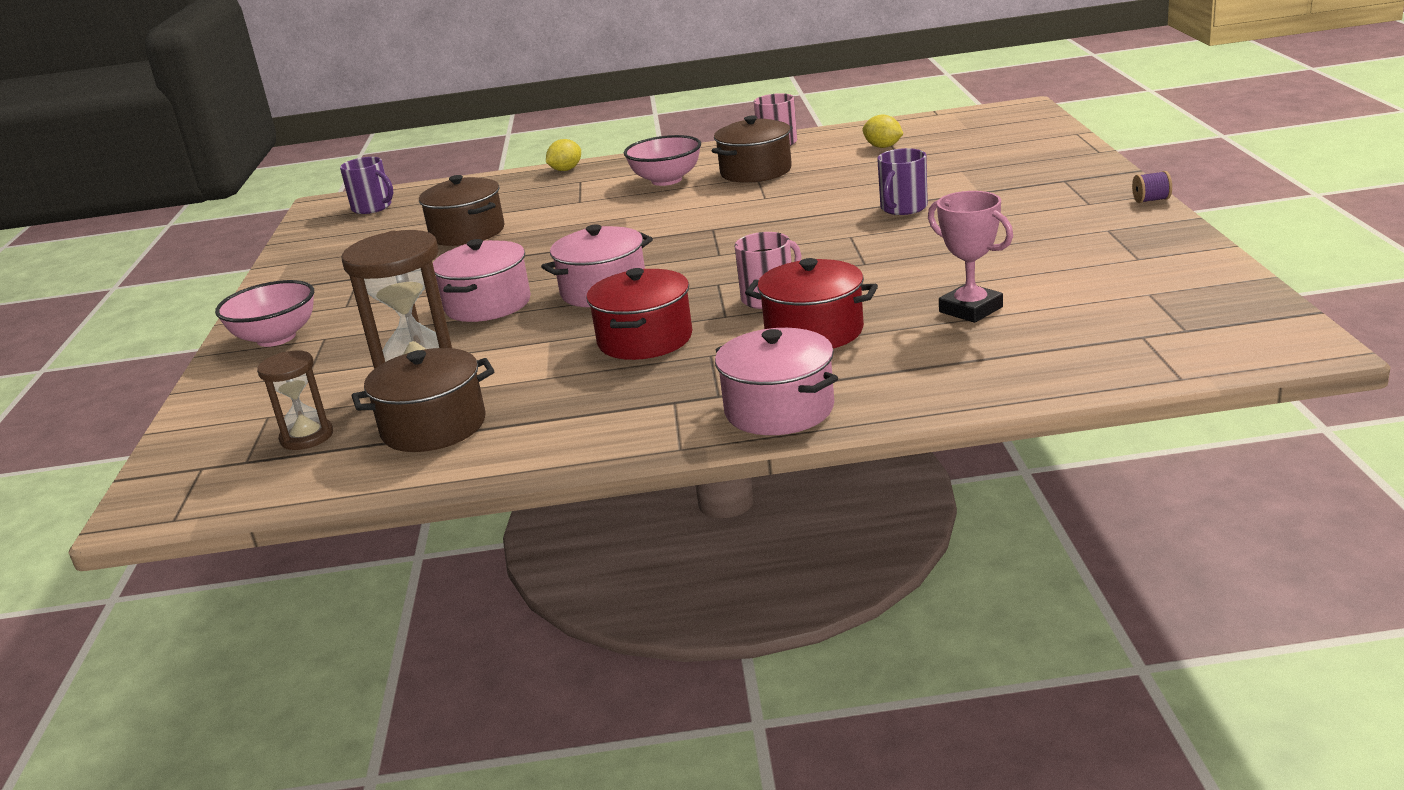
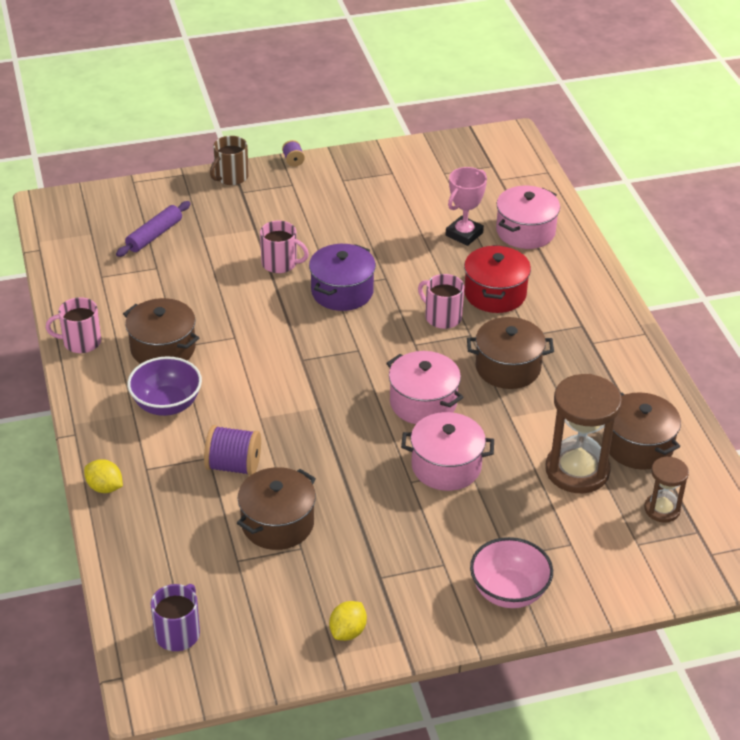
camera: 105 degrees left, 15 degrees up
red pot [586,268,692,360] -> brown pot [467,317,554,389]
pink bowl [624,135,701,186] -> purple bowl [127,356,202,416]
pink pot [715,328,838,435] -> pink pot moved to [496,186,560,249]
yellow lemon [862,114,903,148] -> yellow lemon moved to [329,601,367,641]
purple mug [877,148,928,215] -> pink mug [260,220,309,273]
none -> purple rolling pin [116,201,191,257]
none -> purple spool [204,425,261,476]
none -> brown mug [210,136,249,185]
none -> purple pot [309,244,376,311]

